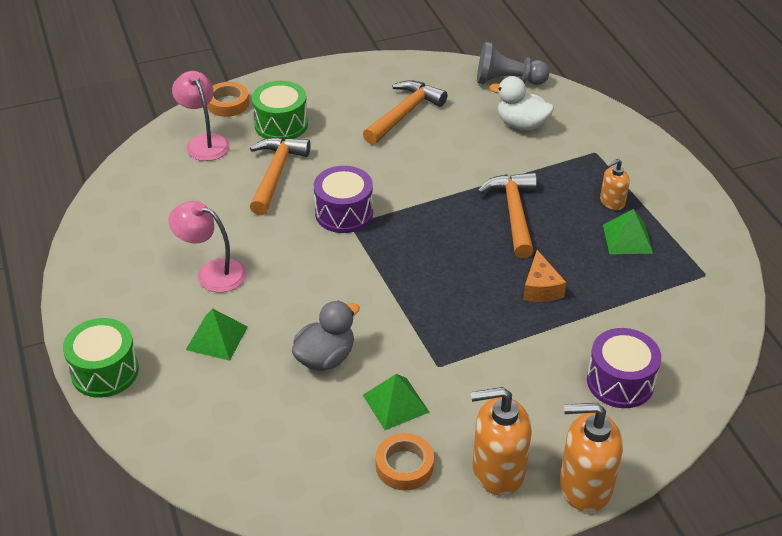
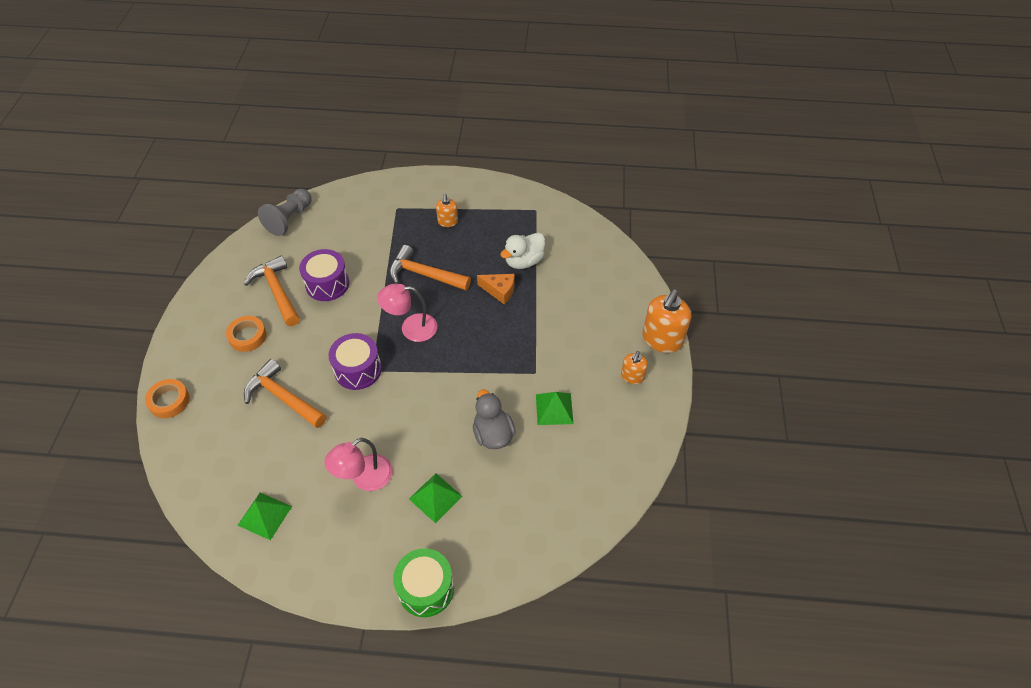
camera: 65 degrees left, 10 degrees up
pink lamp [172,71,230,161] -> pink lamp moved to [377,284,437,342]
green drum [252,81,308,141] -> none
orange tape [376,433,434,490] -> orange tape moved to [226,316,267,352]
orange soap dispenser [471,387,532,496] -> orange soap dispenser [621,351,648,384], size x0.55
white duck [489,76,554,130] -> white duck moved to [500,233,545,269]
purple drum [587,328,661,408] -> purple drum moved to [299,249,349,301]
green pyramid [603,209,653,254] -> green pyramid moved to [237,493,292,540]

